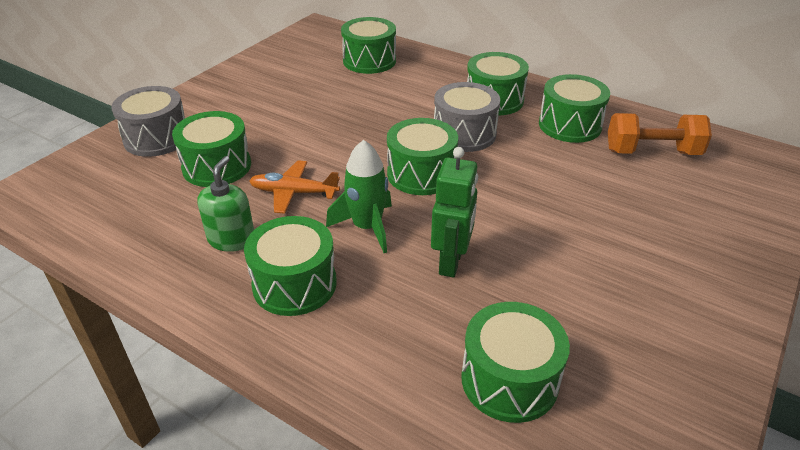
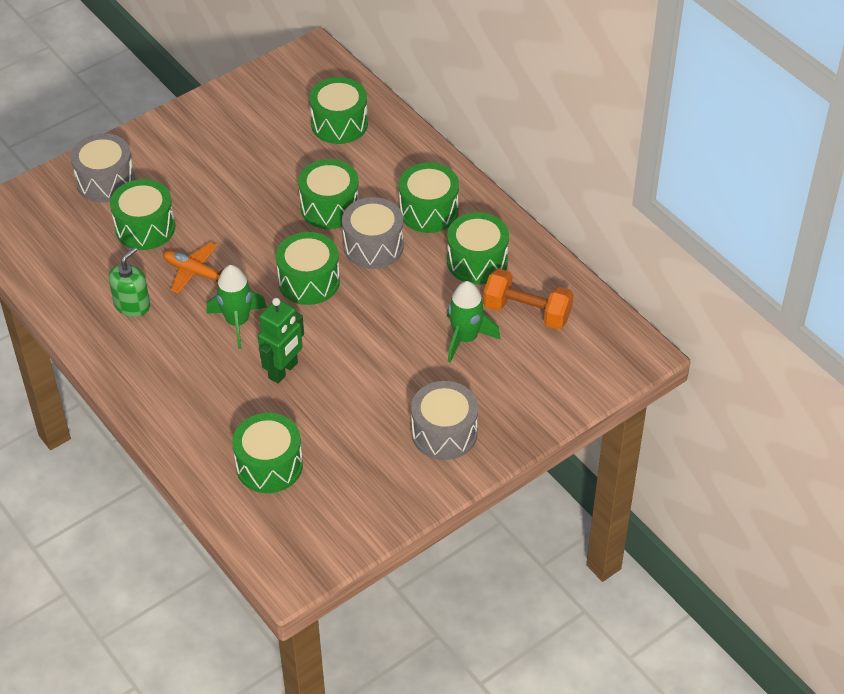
camera: 20 degrees right, 10 degrees up
green drum [244,216,337,316] -> green drum moved to [298,159,359,229]
none -> grey drum [411,381,478,460]
none -> green rocket [447,281,500,362]

